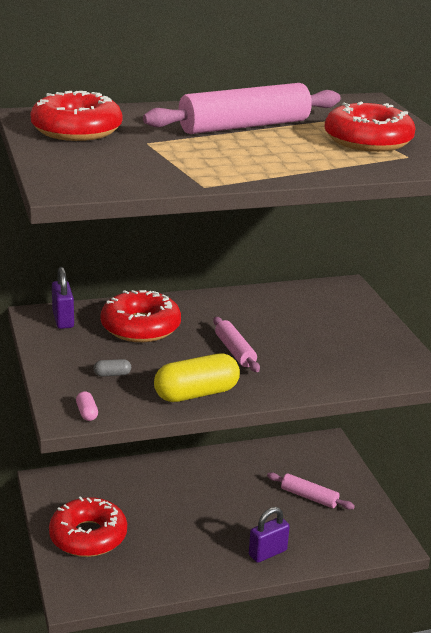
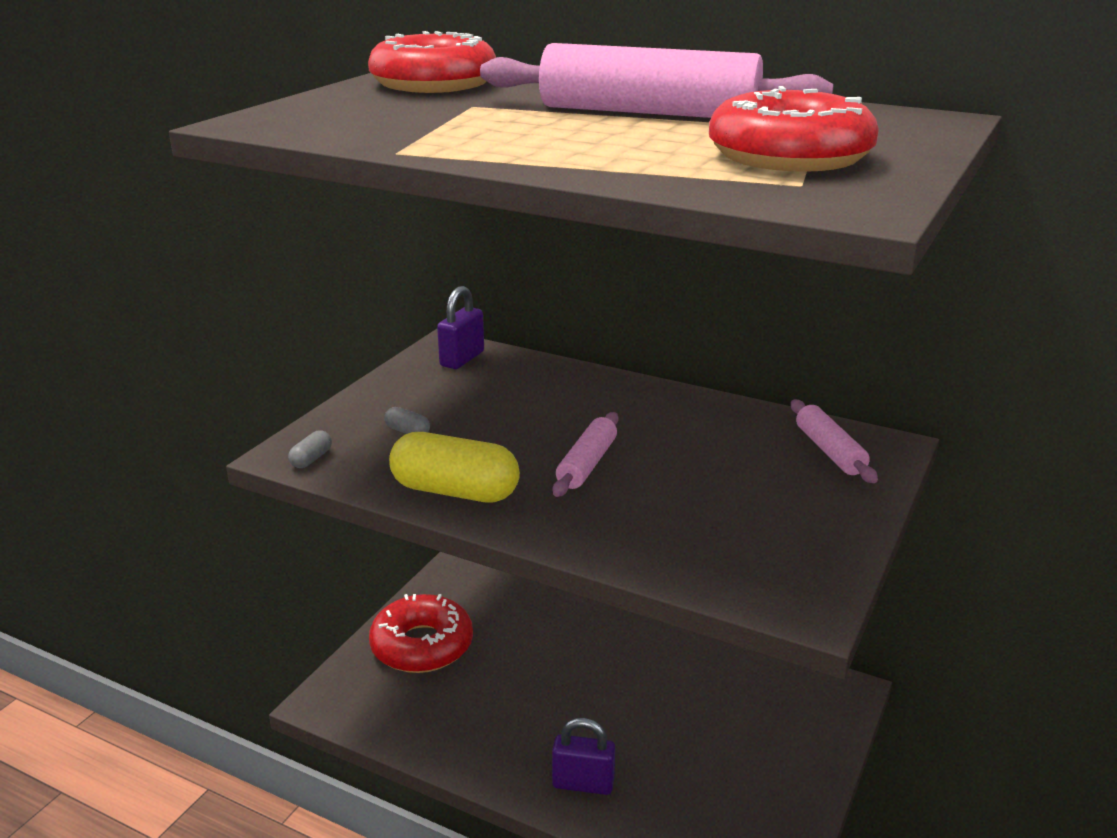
camera: 45 degrees right, 0 degrees up
pink capsule [76,391,98,421] -> grey capsule [288,430,332,468]
red donut [100,290,181,342] -> none
pink rolling pin [267,472,355,510] -> pink rolling pin moved to [791,400,878,483]

